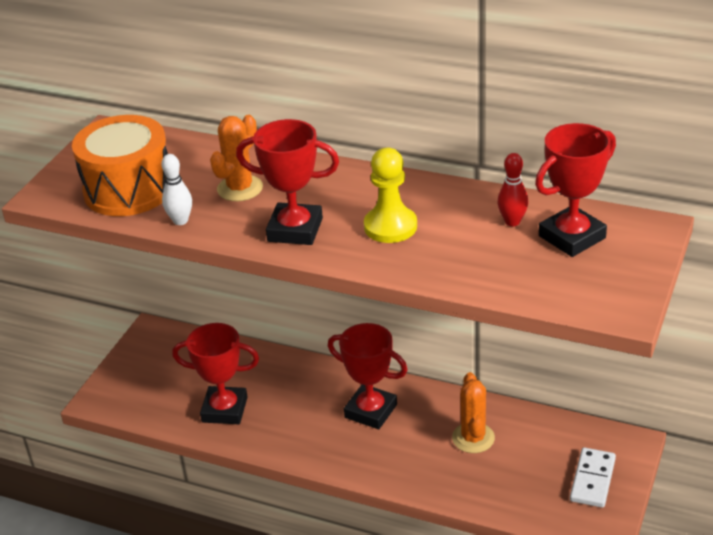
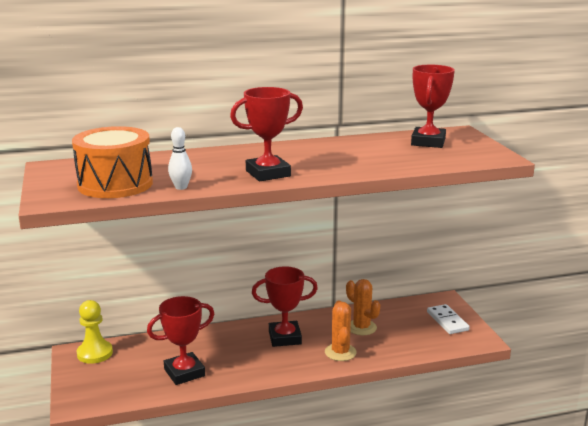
camera: 40 degrees left, 15 degrees down
orange cactus [210,115,263,201] -> orange cactus moved to [325,301,357,361]
yellow pawn [364,148,417,243] -> yellow pawn moved to [77,300,113,364]
red bowling pin [497,153,528,226] -> none

